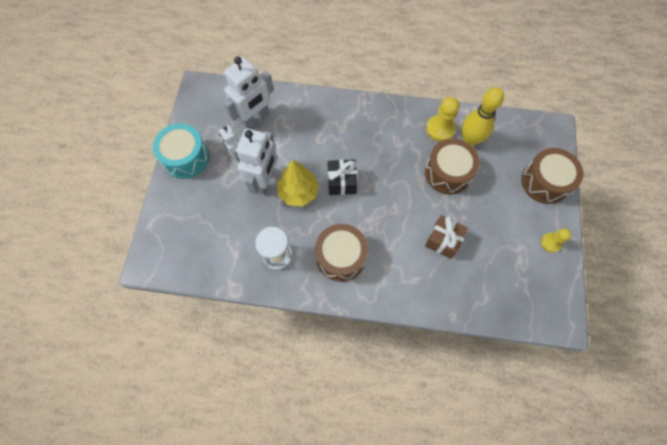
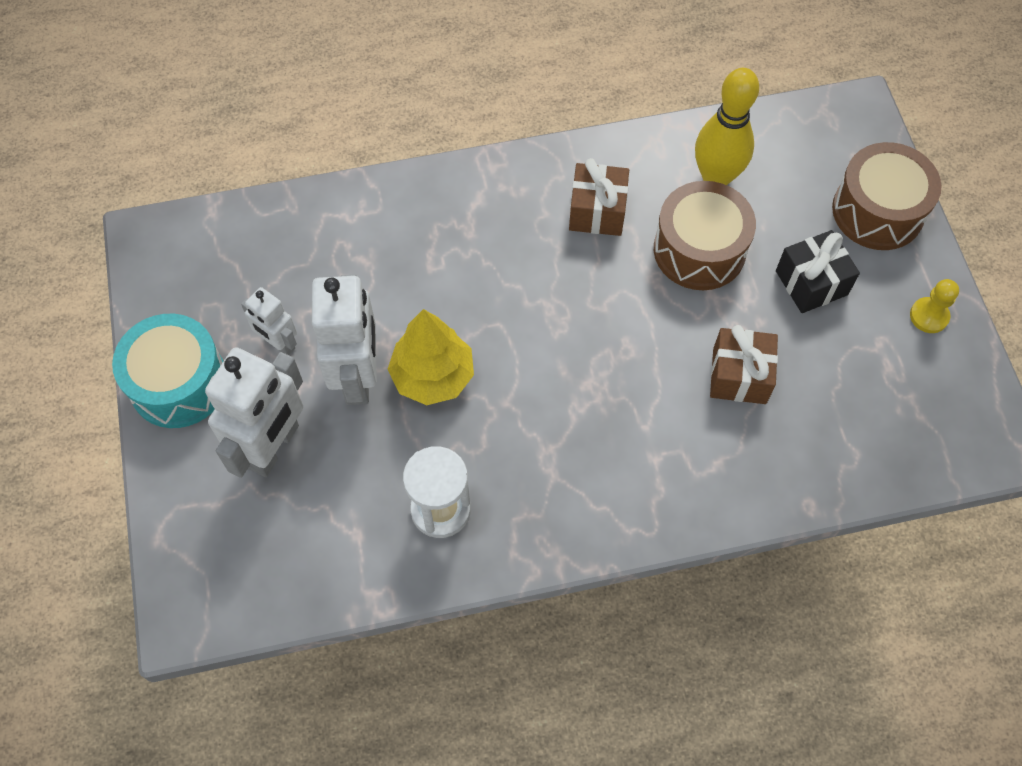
camera: 20 degrees left, 5 degrees down
white robot [223,56,274,128] -> white robot moved to [205,347,303,478]
brown drum [315,224,368,282] -> none
black gift [328,159,357,195] -> black gift moved to [776,230,860,313]
yellow pawn [426,97,459,142] -> none
none -> brown gift [569,158,629,236]

